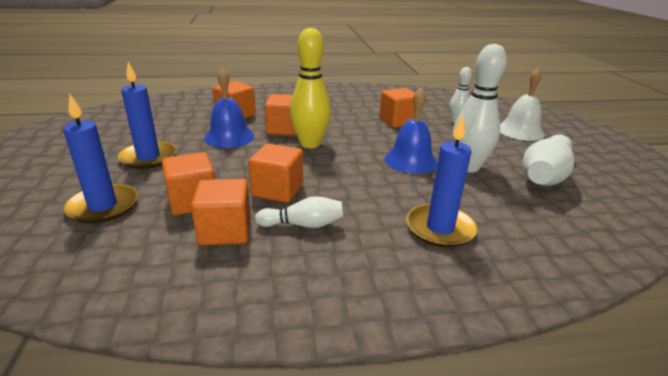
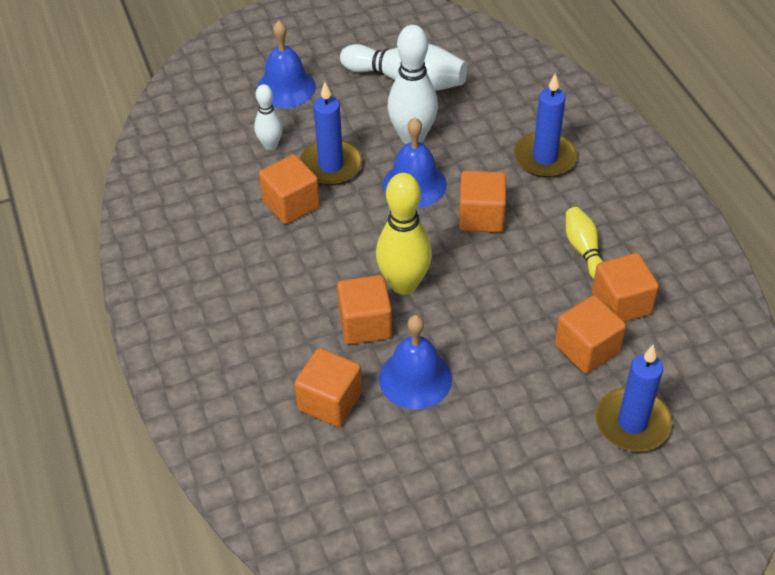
camera: 100 degrees left, 20 degrees up
blue candle [117,62,177,169] -> blue candle moved to [299,82,363,186]
orange cube [248,143,303,203] -> orange cube moved to [459,171,506,233]
white bowling pin [255,196,343,228] -> yellow bowling pin [566,207,603,279]
white bell [500,68,545,141] -> blue bell [257,21,316,108]

